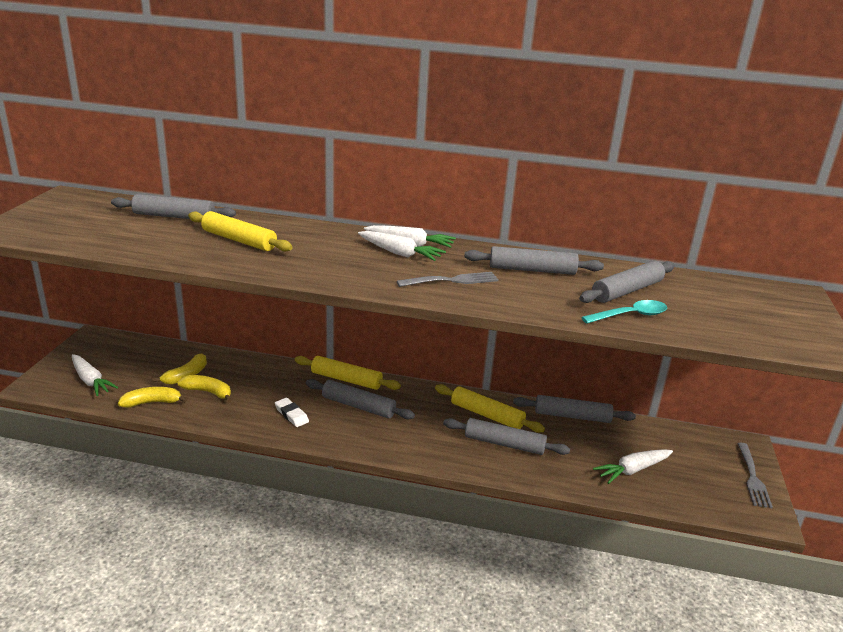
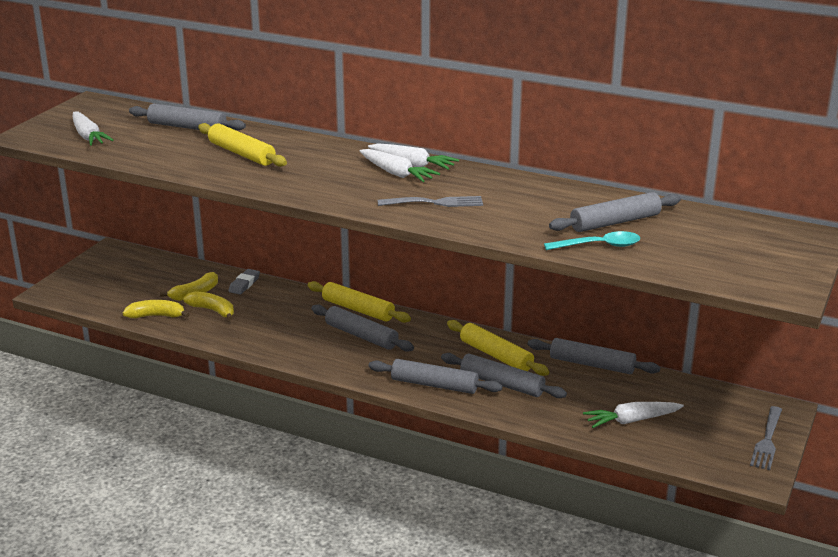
camera: 15 degrees right, 0 degrees up
white carrot [72,354,118,396] -> white carrot moved to [73,111,114,146]
white eraser [275,398,309,427] -> none
grey rolling pin [464,246,604,275] -> grey rolling pin moved to [369,359,502,394]
none -> grey eraser [228,269,260,295]

